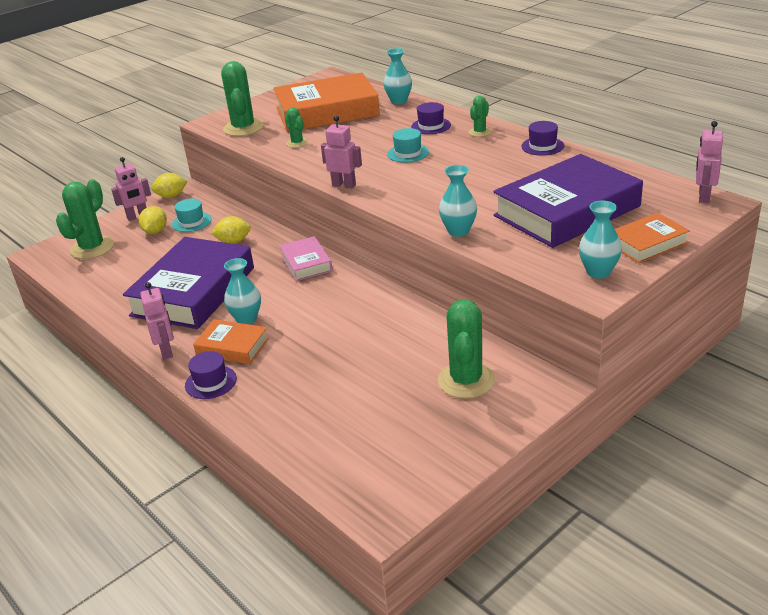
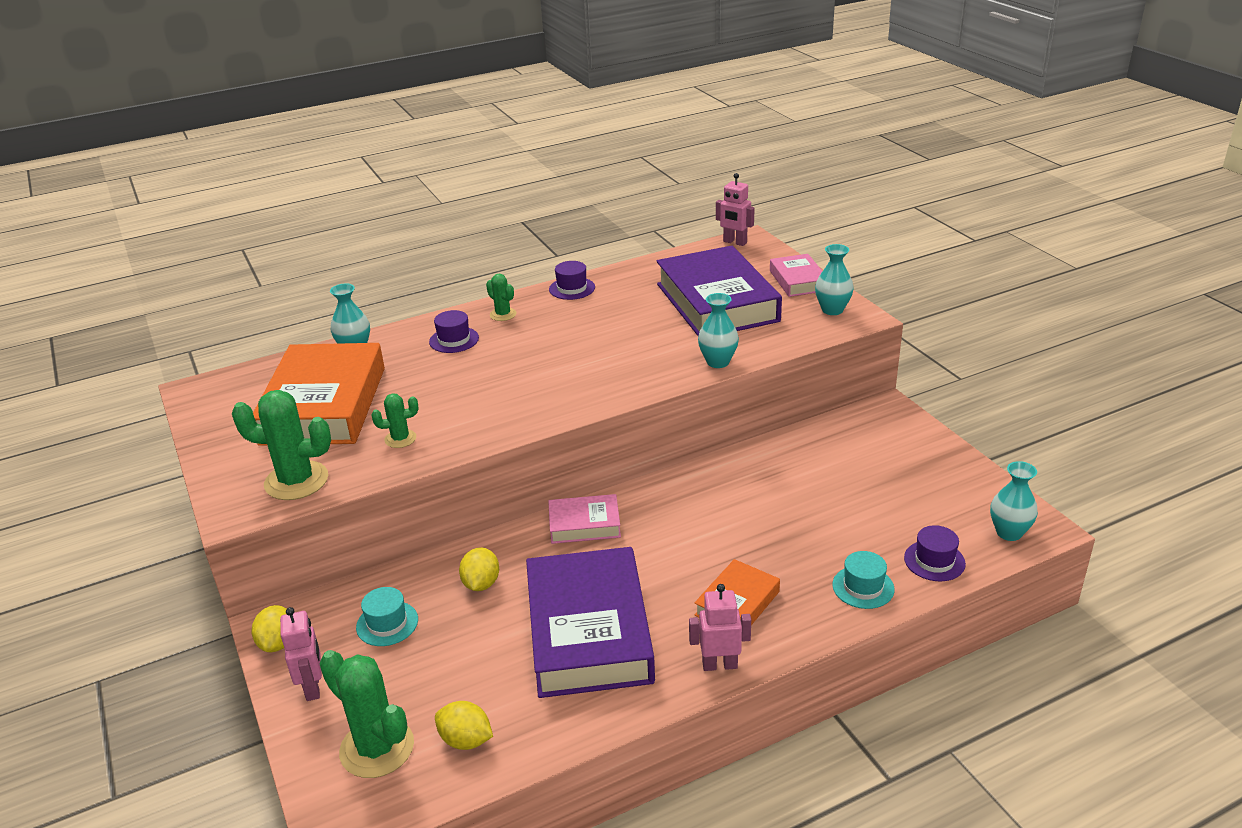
camera: 75 degrees left, 0 degrees up
purple book [123,237,254,329] -> purple book turned 45 degrees clockwise [526,547,655,698]
yellow lemon [139,206,167,234] -> yellow lemon moved to [435,701,493,750]
purple hat [185,351,237,399] -> purple hat moved to [904,525,966,581]
turquoise vase [224,258,261,324] -> turquoise vase moved to [990,461,1038,541]
pink robot [321,116,362,188] -> none
turquoise hat [387,128,429,163] -> turquoise hat moved to [832,551,894,609]
green cactus [438,299,495,399] -> none
orange book [615,213,690,263] -> pink book [770,254,822,297]

